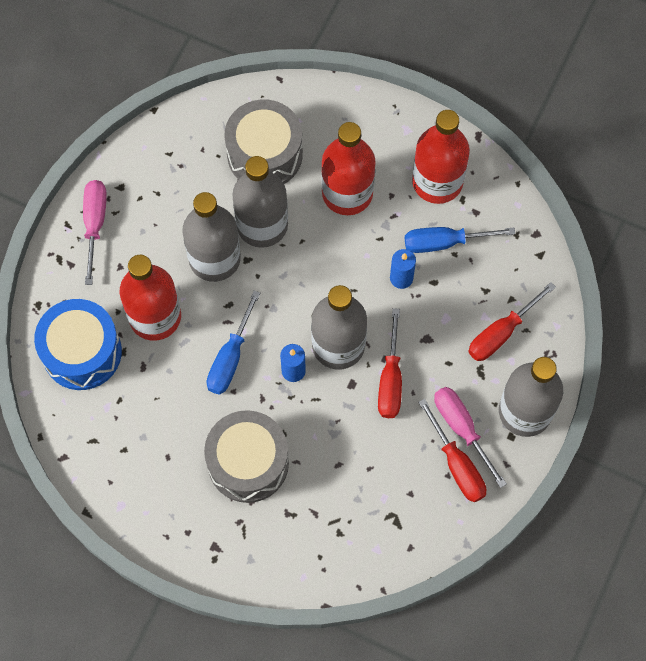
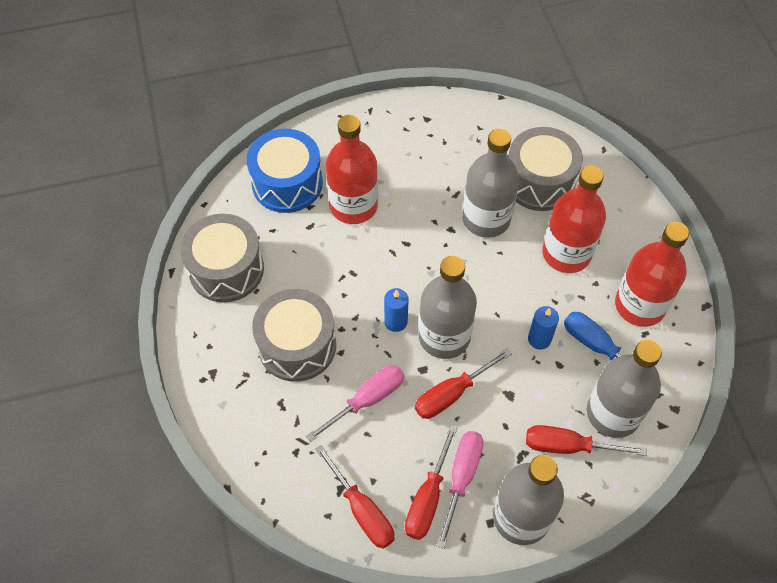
camera: 50 degrees right, 10 degrees down
pink screwdriver [83,180,107,285] -> pink screwdriver moved to [306,365,404,442]
grey bottle [182,192,241,282] -> grey bottle moved to [587,340,662,438]
blue screwdriver [207,291,260,394] -> none
none -> grey drum [181,214,264,303]
none -> red screwdriver [315,445,395,548]

